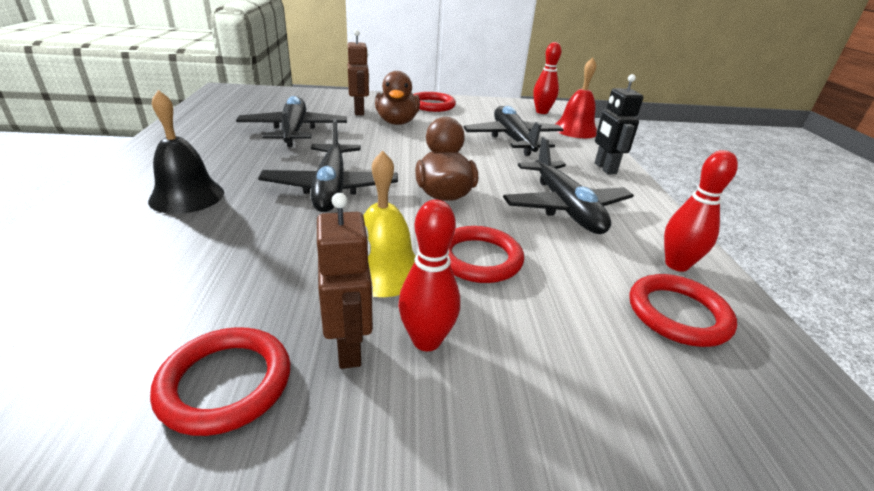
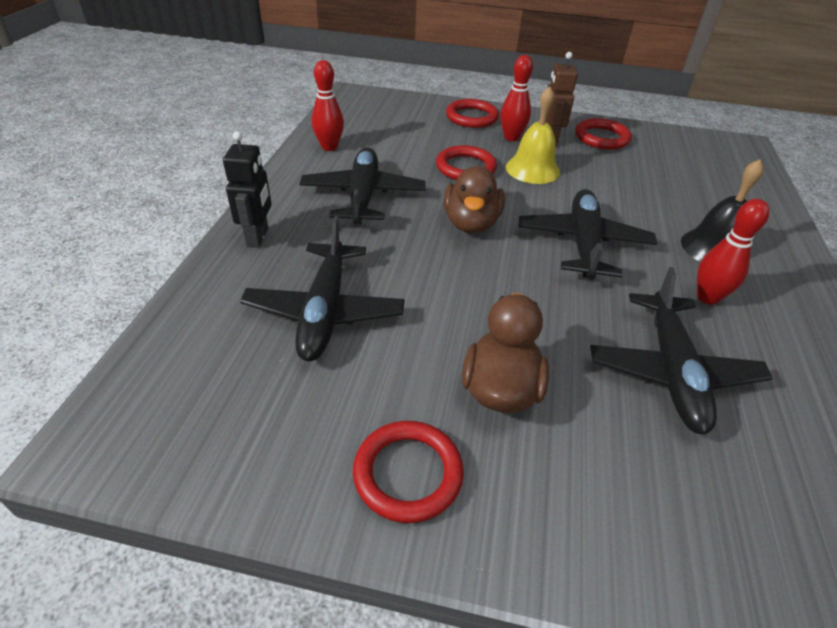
camera: 165 degrees left, 10 degrees up
brown robot [348,30,369,115] -> none
red bowling pin [533,42,561,114] -> red bowling pin moved to [697,199,769,305]
red bell [555,58,597,138] -> none
red ring [630,274,737,347] -> red ring moved to [446,99,499,128]

